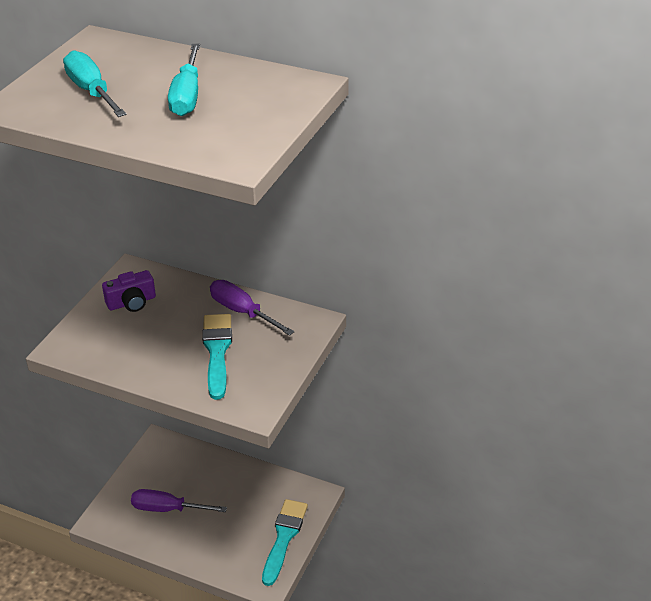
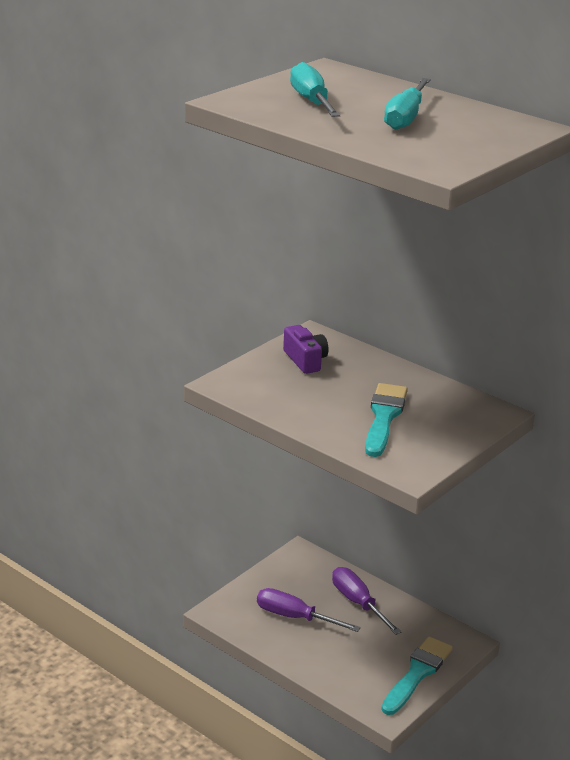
camera: 15 degrees right, 10 degrees down
purple camera [102,270,156,312] -> purple camera turned 105 degrees counterclockwise [283,325,329,374]
purple screwdriver [210,280,294,336] -> purple screwdriver moved to [332,567,401,635]

